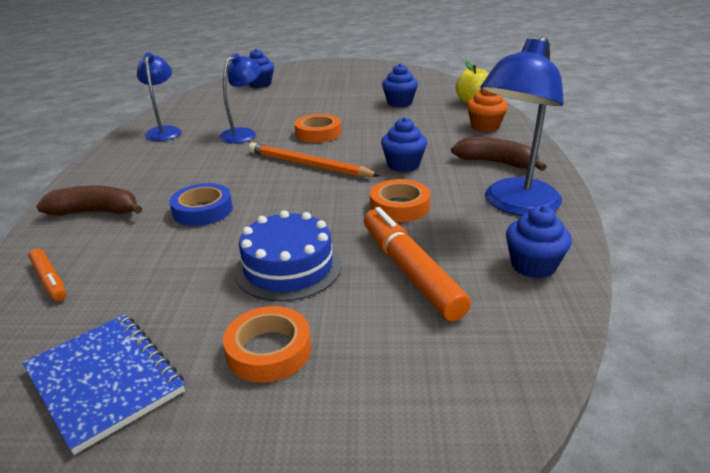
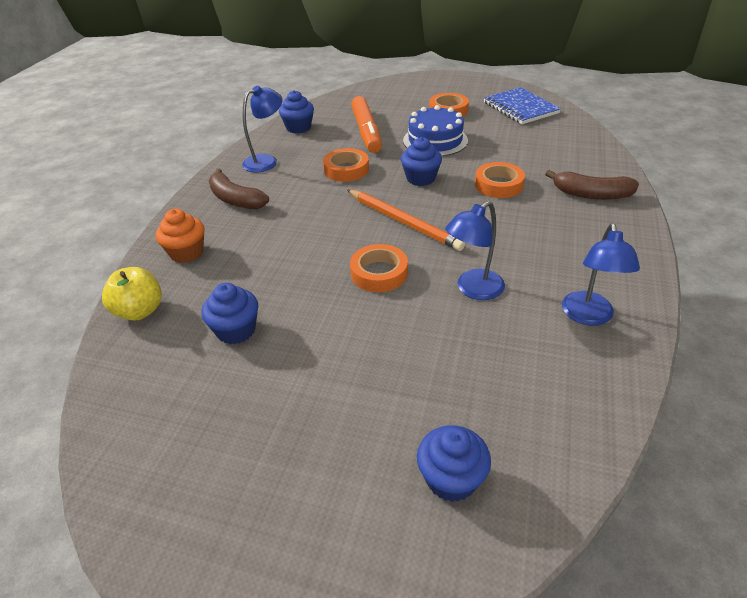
camera: 165 degrees left, 10 degrees up
orange marker [28,248,66,301] -> none
blue tape [169,183,233,226] -> orange tape [475,162,525,198]
blue cupcake [381,117,427,172] -> blue cupcake moved to [401,137,442,186]
blue lamp [480,36,564,216] -> blue lamp [242,86,283,172], size x0.63

